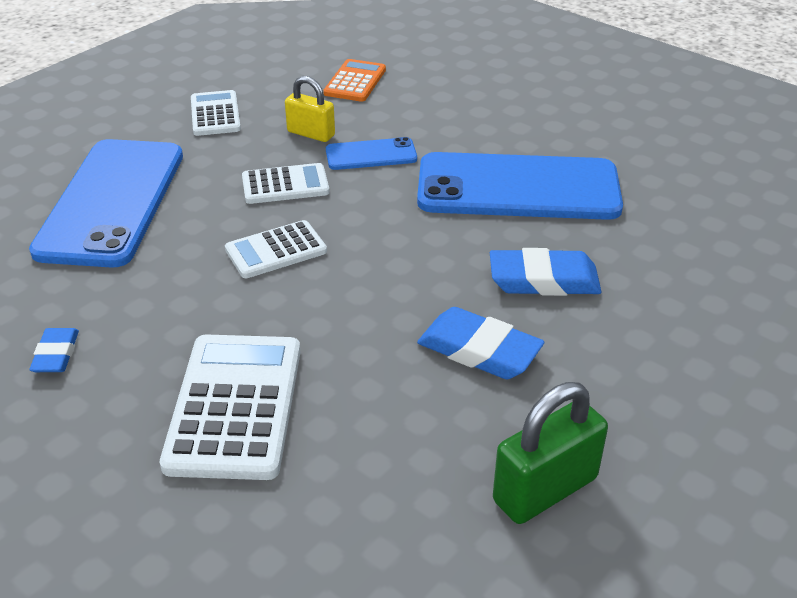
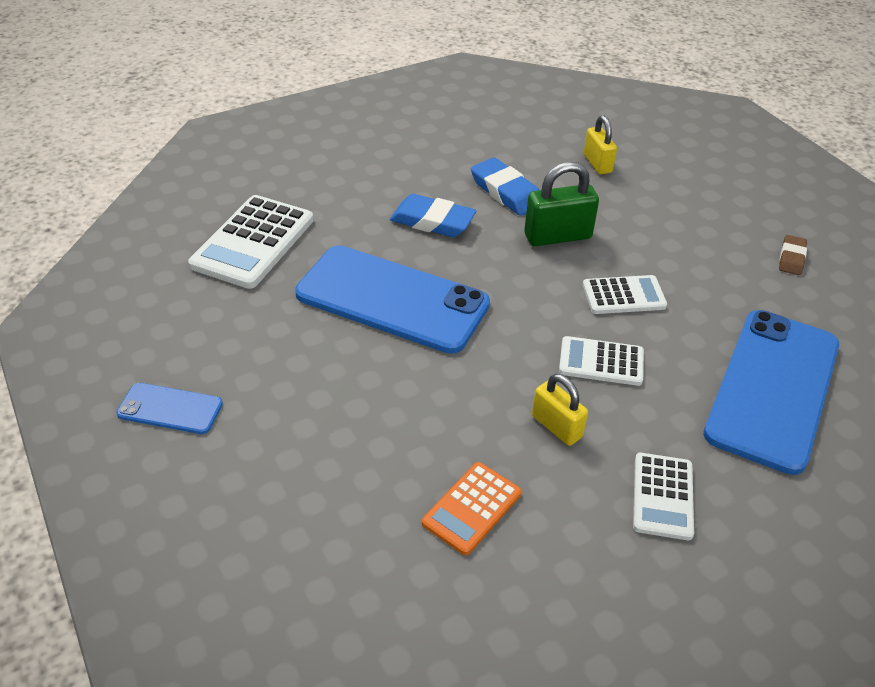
camera: 160 degrees left, 5 degrees up
blue eraser [29,328,79,372] -> brown eraser [779,235,807,275]
white calculator [160,334,301,480] -> white calculator moved to [188,195,313,289]
blue phone [326,137,417,170] -> blue phone moved to [116,383,223,434]
green padlock [493,382,608,524] -> green padlock moved to [524,162,599,246]
none -> yellow padlock [584,115,617,174]

